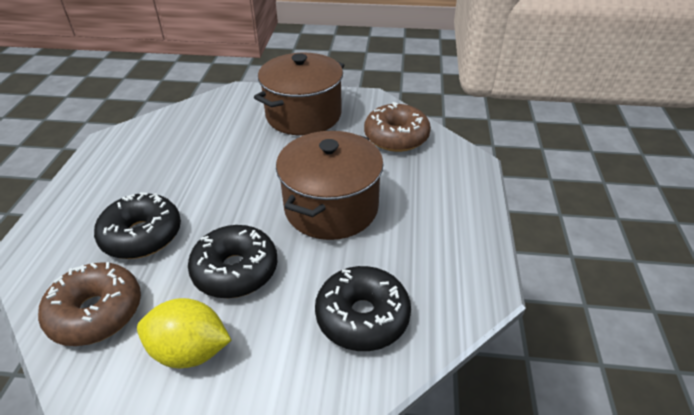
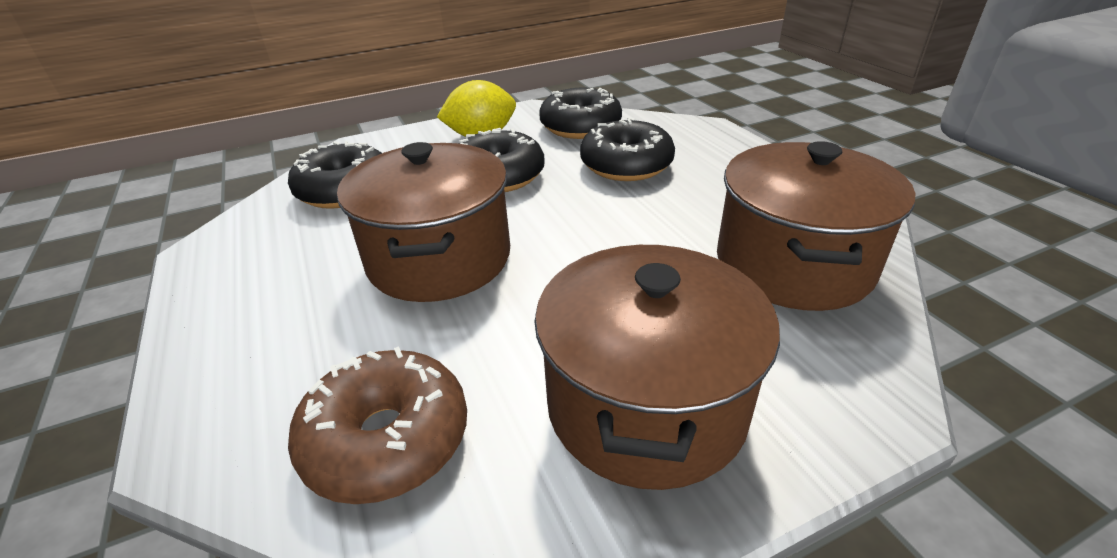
camera: 150 degrees right, 5 degrees down
brown donut [38,262,141,346] -> black donut [539,87,622,139]
none -> brown pot [717,141,916,311]

